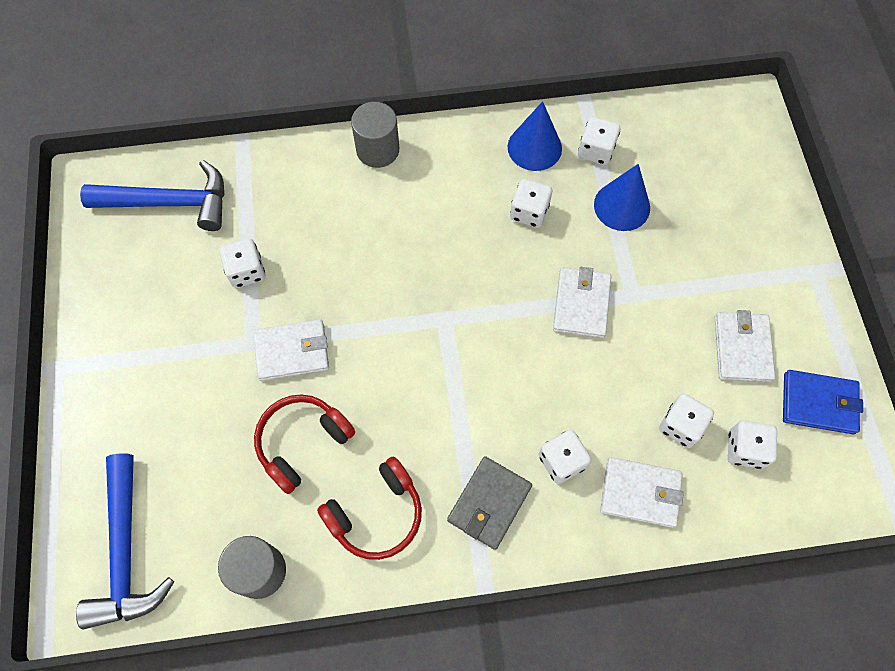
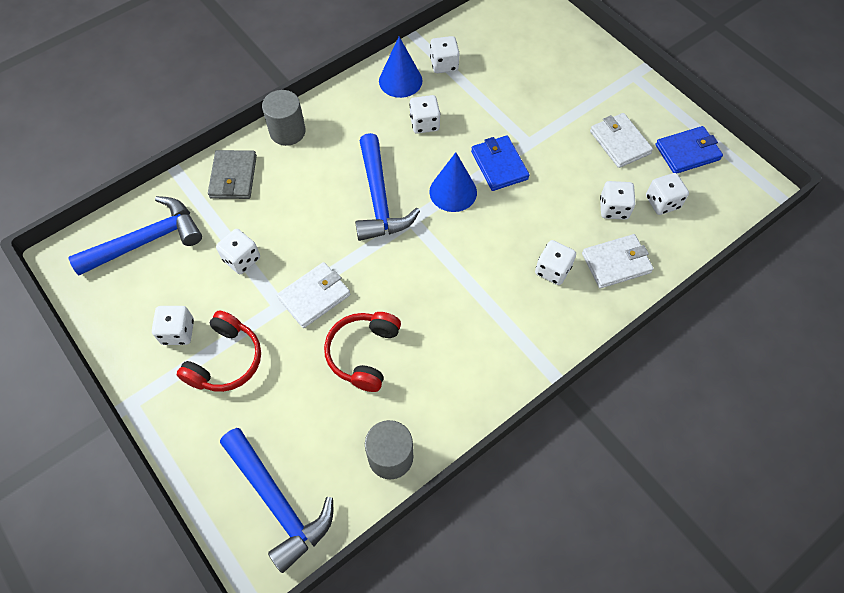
camera: 30 degrees left, 5 degrees down
red headphones [317,456,422,560] -> red headphones moved to [177,311,261,392]
grey wallet [447,456,532,550] -> grey wallet moved to [208,150,257,199]
white wallet [553,267,611,338] -> blue wallet [471,135,529,191]
blue cone [594,164,650,231] -> blue cone moved to [429,152,477,212]
none -> white dice [152,306,194,345]
none -> blue hammer [355,133,420,241]

